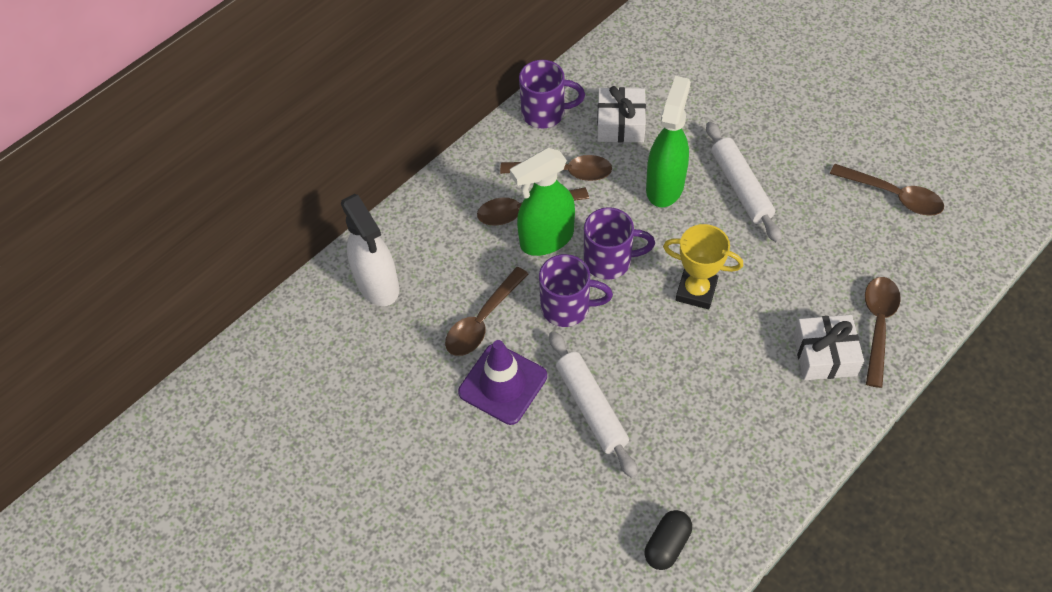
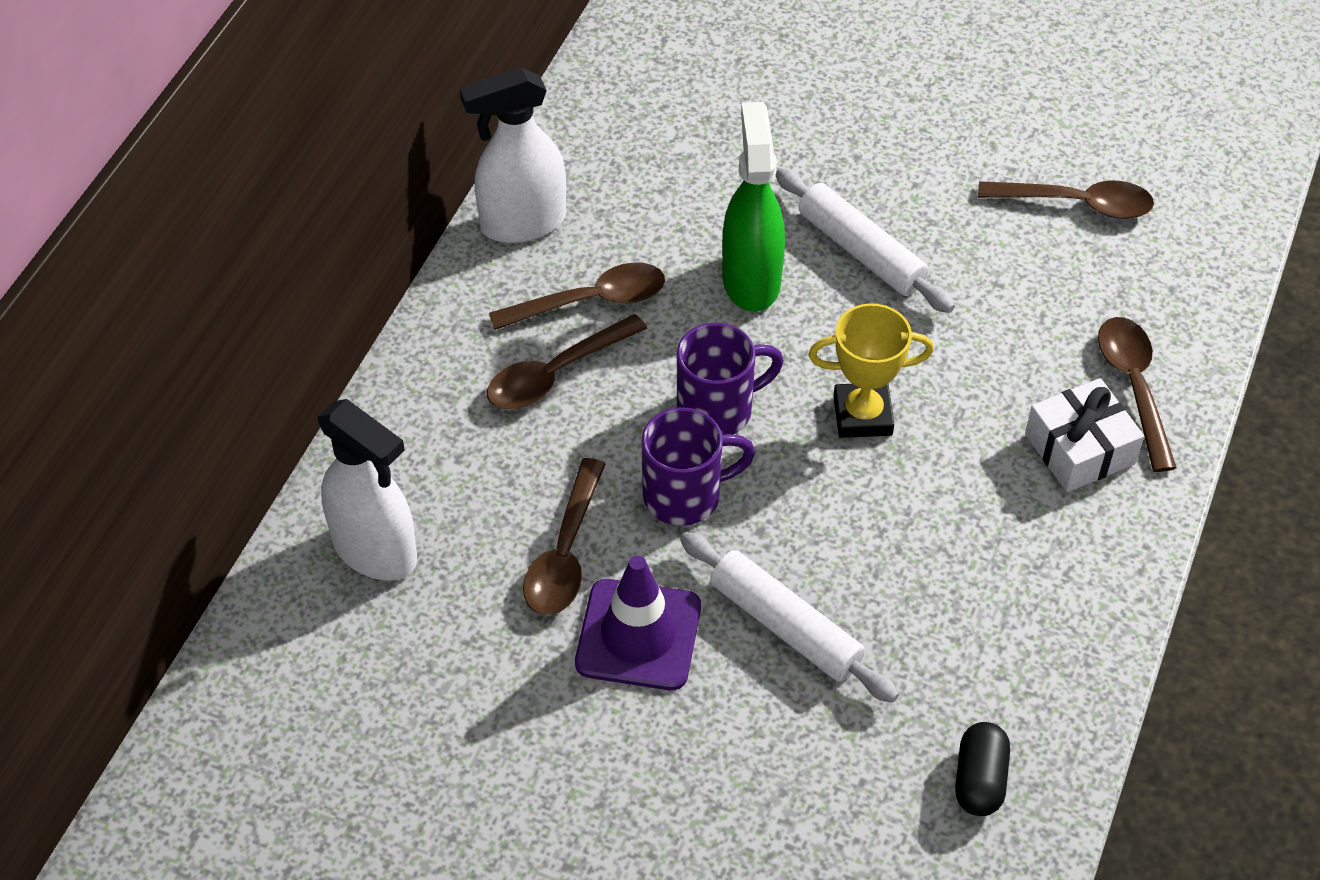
camera: 25 degrees left, 5 degrees down
green spray bottle [510,148,575,256] -> none
purple mug [519,60,585,129] -> white spray bottle [459,67,566,243]
white gift [597,86,646,143] -> none

